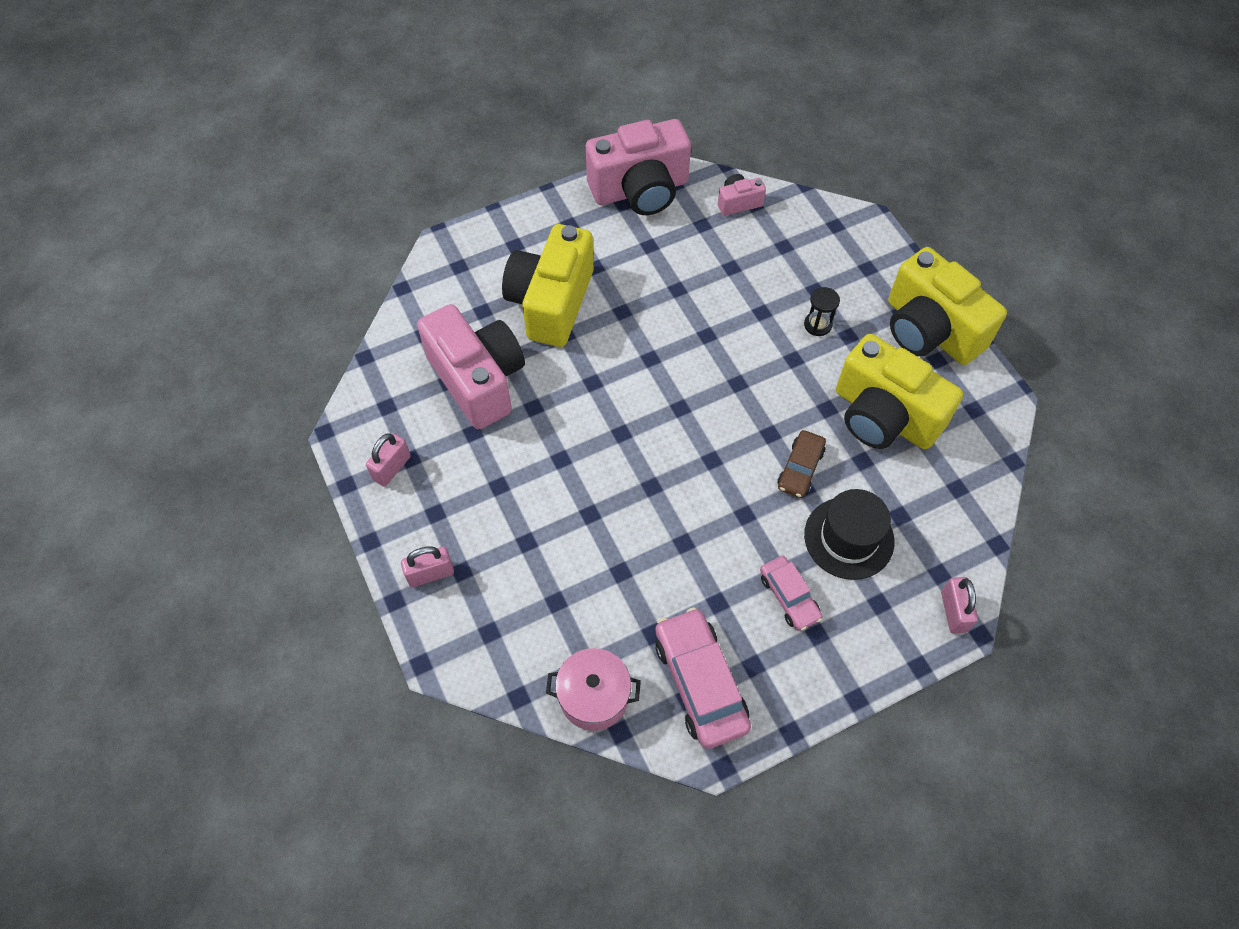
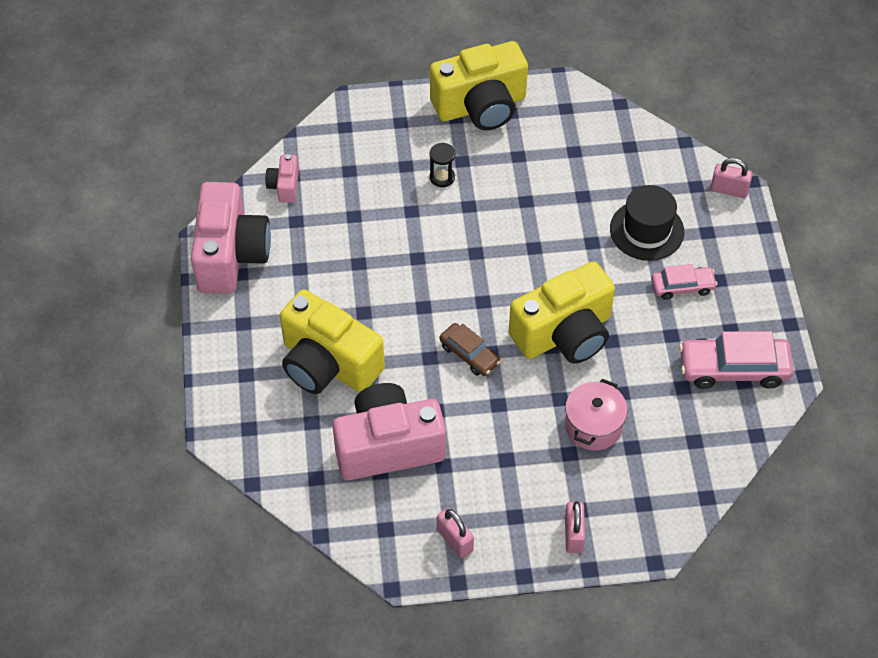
camera: 70 degrees left, 5 degrees down
pink pot [546,648,641,731] -> pink pot moved to [565,379,628,451]
brown car [778,430,826,498] -> brown car moved to [439,323,501,376]
yellow camera [836,334,963,449] -> yellow camera moved to [509,261,615,364]

